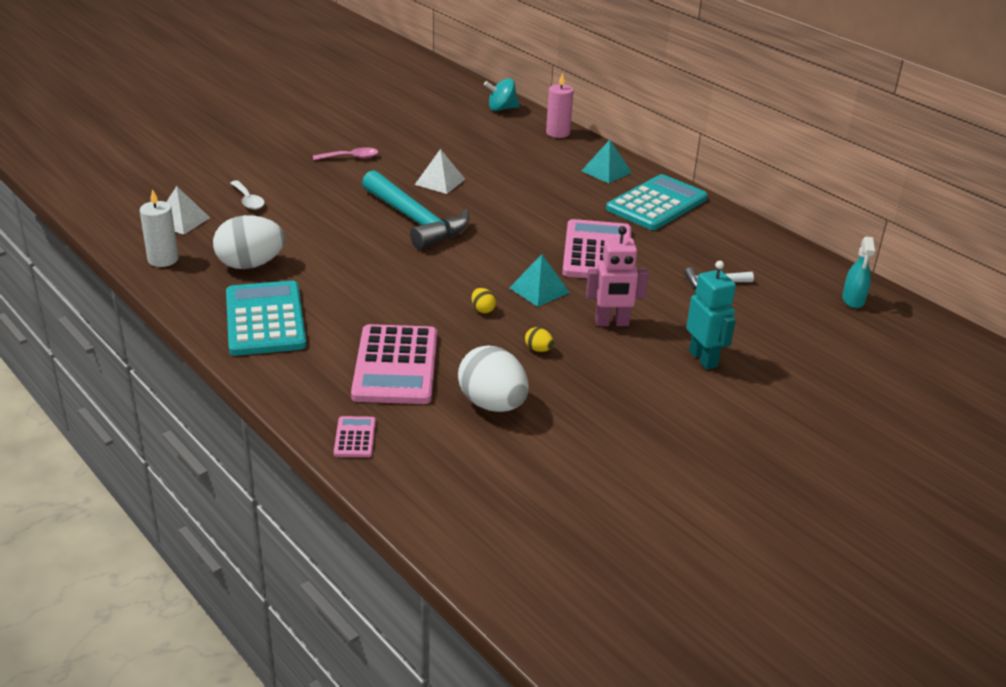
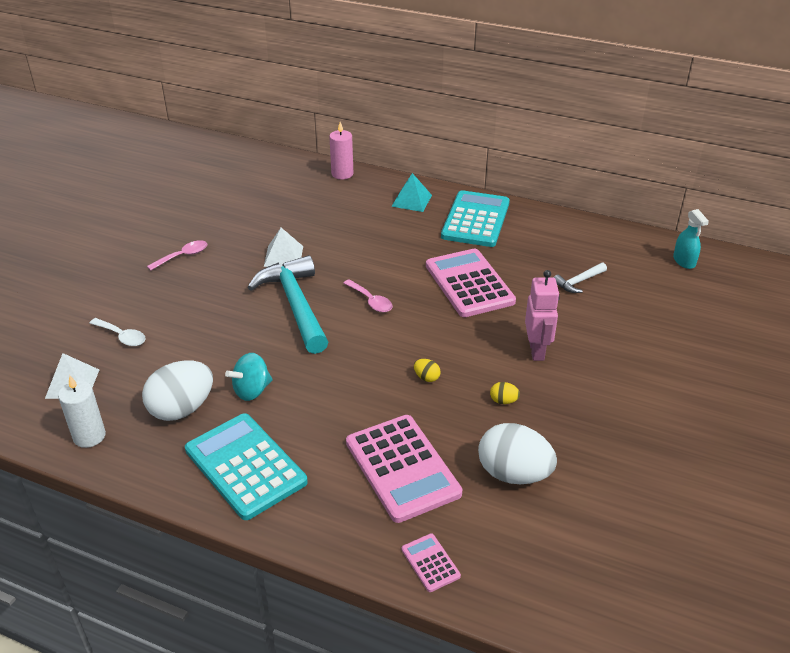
camera: 25 degrees left, 5 degrees up
turquoise hammer [362,170,470,250] -> turquoise hammer turned 135 degrees counterclockwise [247,255,328,354]
turquoise spinning top [484,78,520,111] -> turquoise spinning top moved to [225,353,272,401]
turquoise pyramid [509,254,570,307] -> none
pink robot [586,226,649,326] -> pink robot turned 60 degrees counterclockwise [525,270,560,361]
turquoise robot [686,261,736,370] -> none
none -> pink spoon [343,279,393,312]

